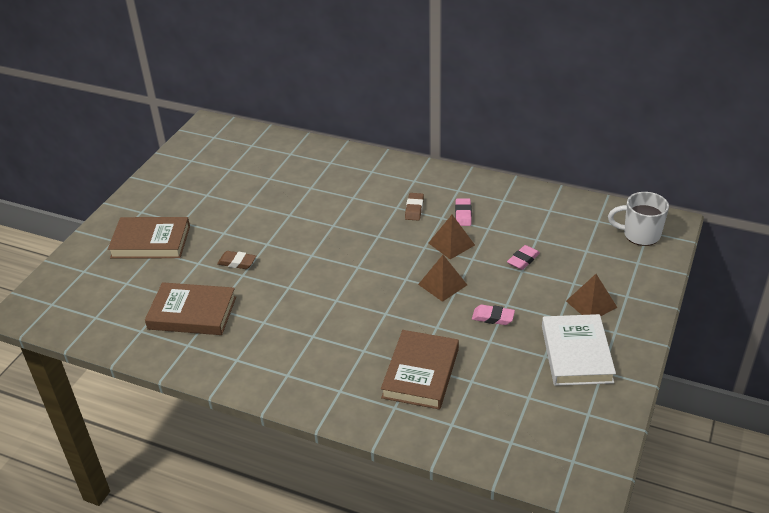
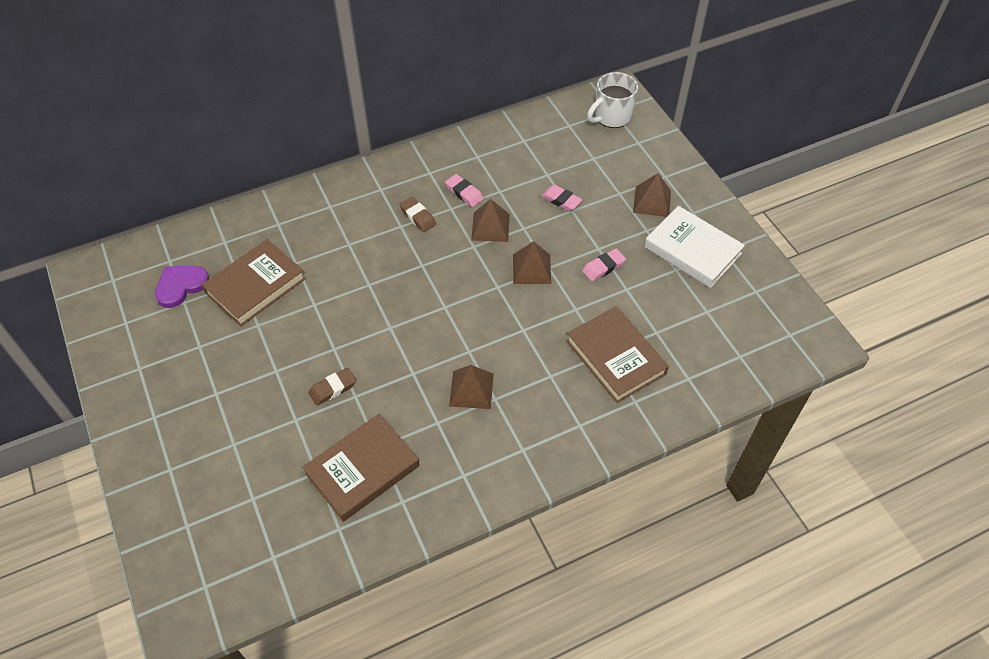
camera: 50 degrees left, 15 degrees up
brown book [108,217,190,258] -> brown book moved to [202,239,306,326]
pink eraser [507,245,540,270] -> pink eraser turned 45 degrees counterclockwise [541,185,582,211]
none -> purple heart [155,266,209,308]
none -> brown pyramid [449,365,494,409]

